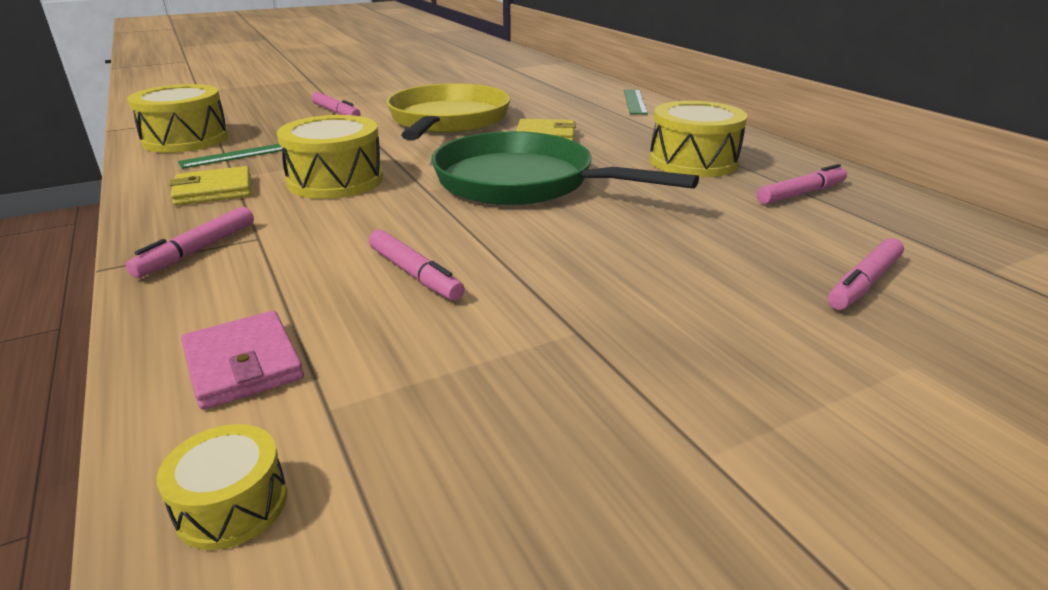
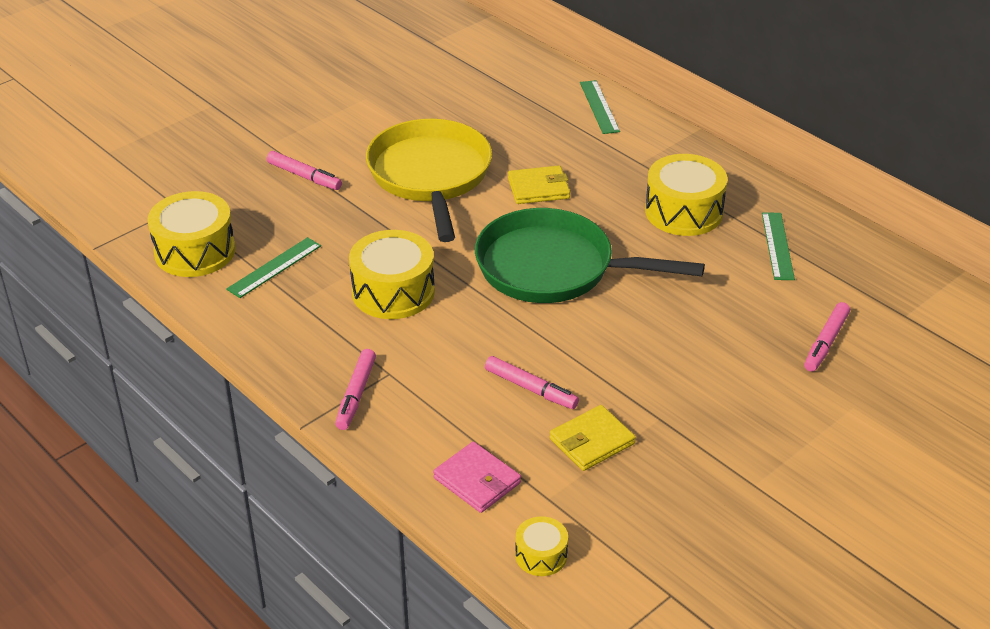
camera: 15 degrees left, 10 degrees up
yellow wallet [169,166,251,206] -> yellow wallet moved to [550,405,636,471]
pink marker [757,164,847,204] -> green ruler [762,212,795,280]

